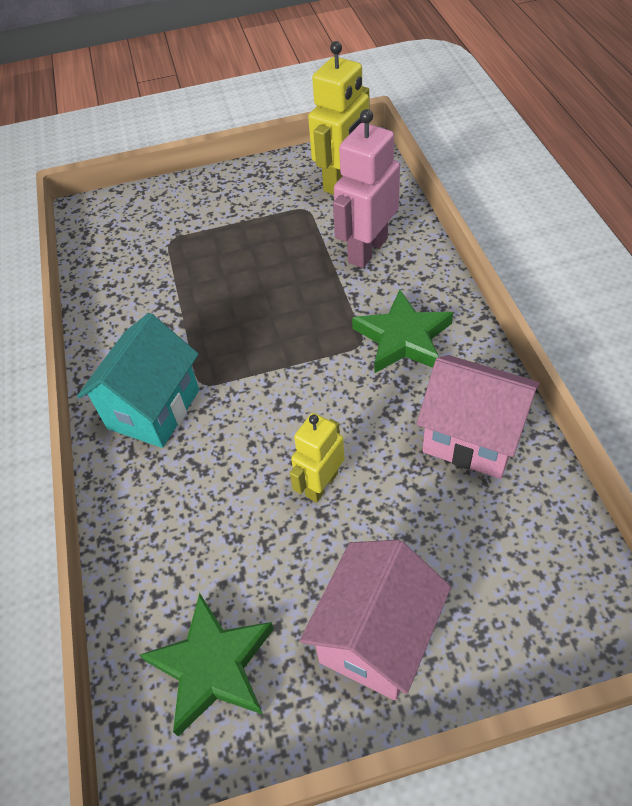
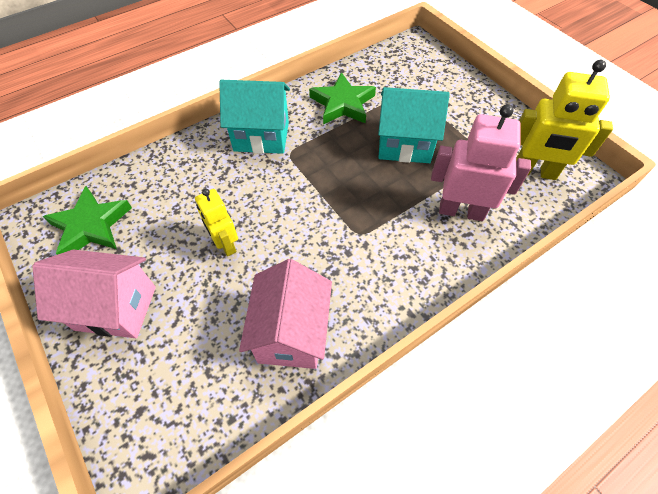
camera: 65 degrees right, 5 degrees up
yellow robot [290,413,345,502] -> yellow robot turned 135 degrees counterclockwise [195,189,238,256]
green star [352,290,453,373] -> green star moved to [309,72,376,124]
none -> turquoise house [378,87,449,163]

